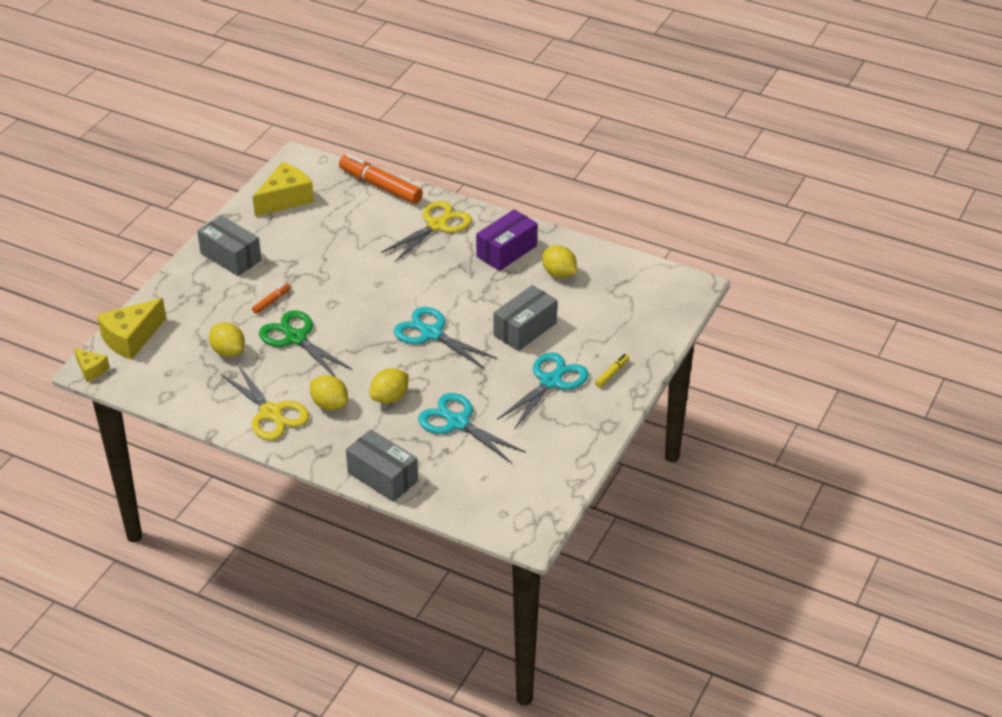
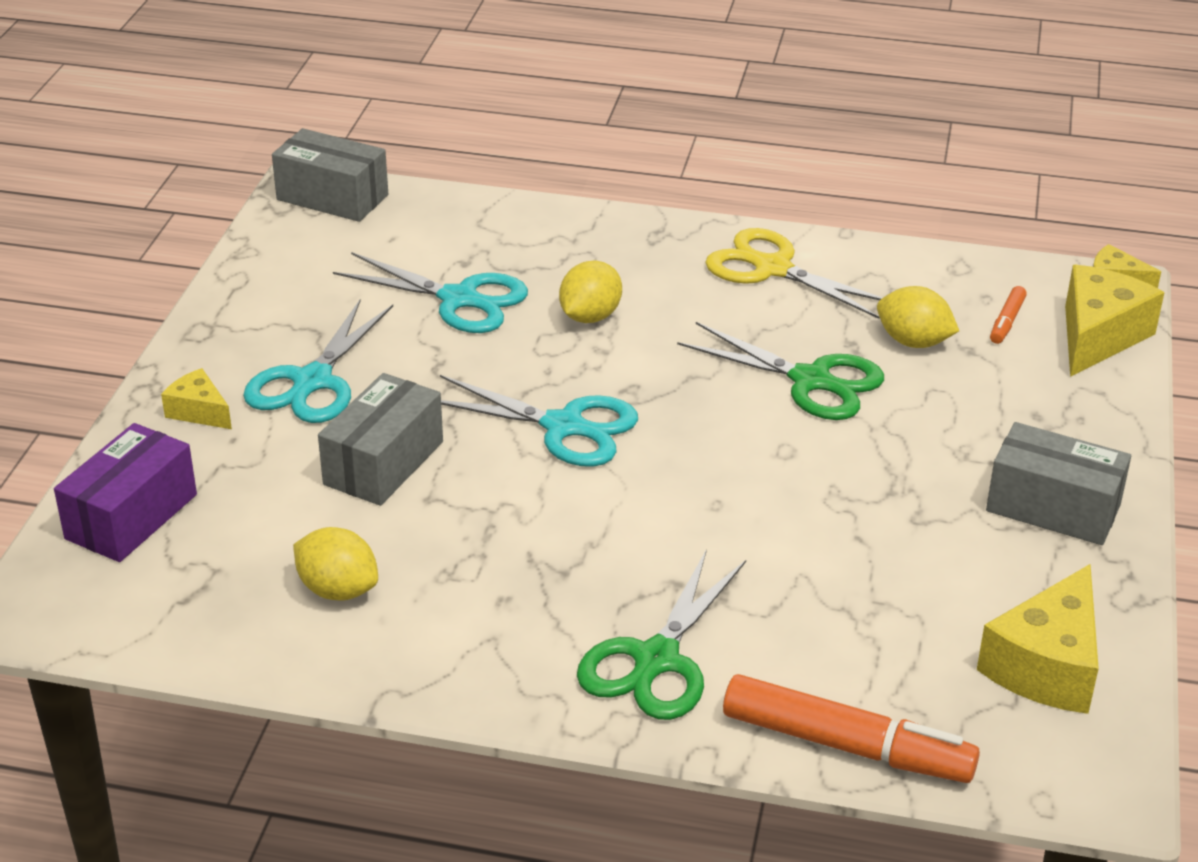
camera: 165 degrees right, 5 degrees down
orange marker [252,283,290,314] -> orange marker moved to [990,286,1027,344]
yellow lemon [310,375,348,410] -> none
grey box [346,429,418,502] -> grey box moved to [272,128,388,222]
yellow scissors [381,201,472,262] -> green scissors [577,549,746,720]
purple box [476,209,537,271] -> purple box moved to [54,423,197,562]
yellow marker [595,354,629,388] -> yellow cheese [161,368,232,429]

